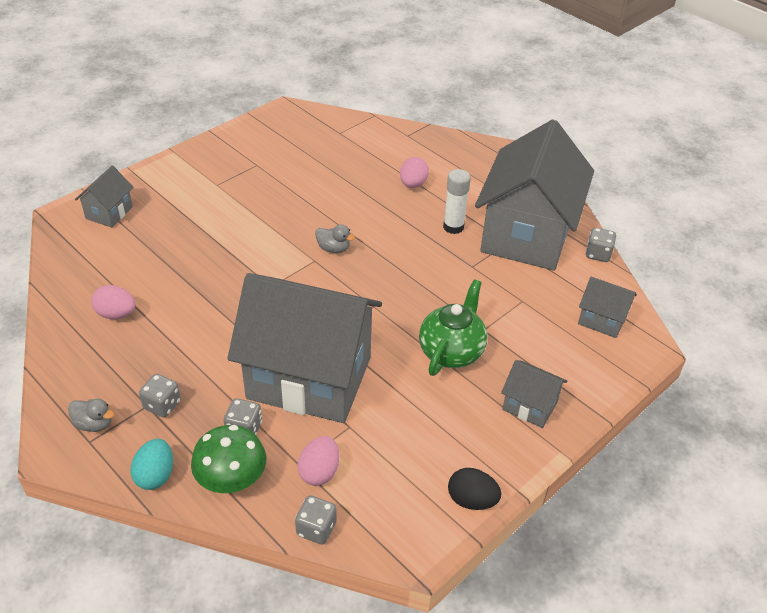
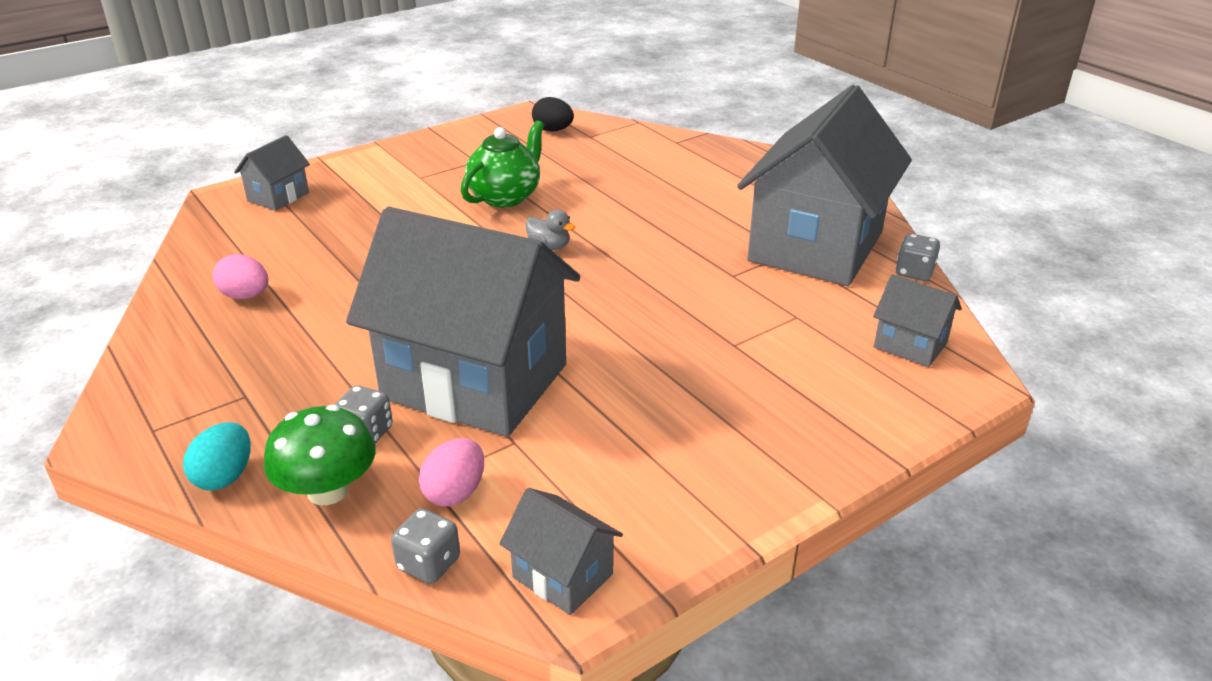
camera: 10 degrees right, 10 degrees down
grey duck [68,399,114,432] -> none
grey dice [139,374,181,417] -> none
pink egg [400,157,429,188] -> none
green teapot [419,279,487,376] -> green teapot moved to [461,120,544,208]
white glue stick [443,169,471,234] -> none
black egg [448,468,501,510] -> black egg moved to [532,97,574,132]
grey house [501,360,567,428] -> grey house moved to [499,488,623,615]

